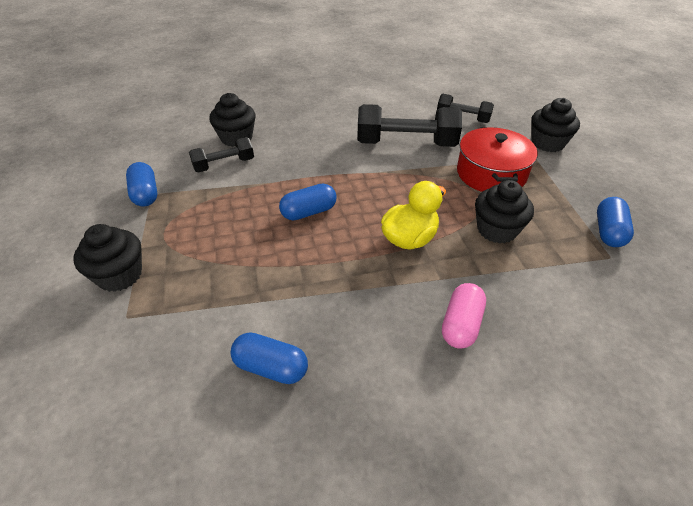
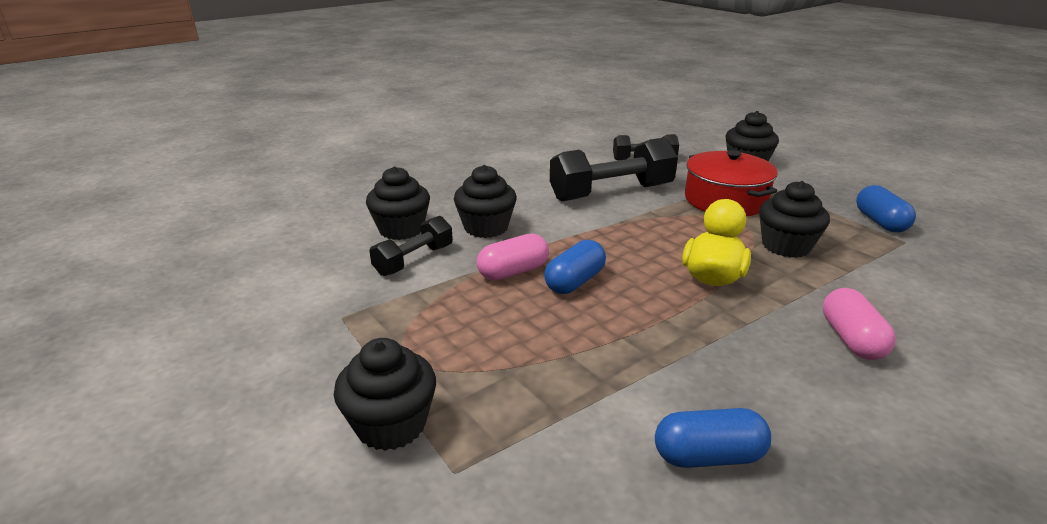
camera: 25 degrees left, 15 degrees down
blue capsule [126,162,157,207] -> none
none -> black cupcake [454,165,517,238]
none -> pink capsule [477,234,549,281]

